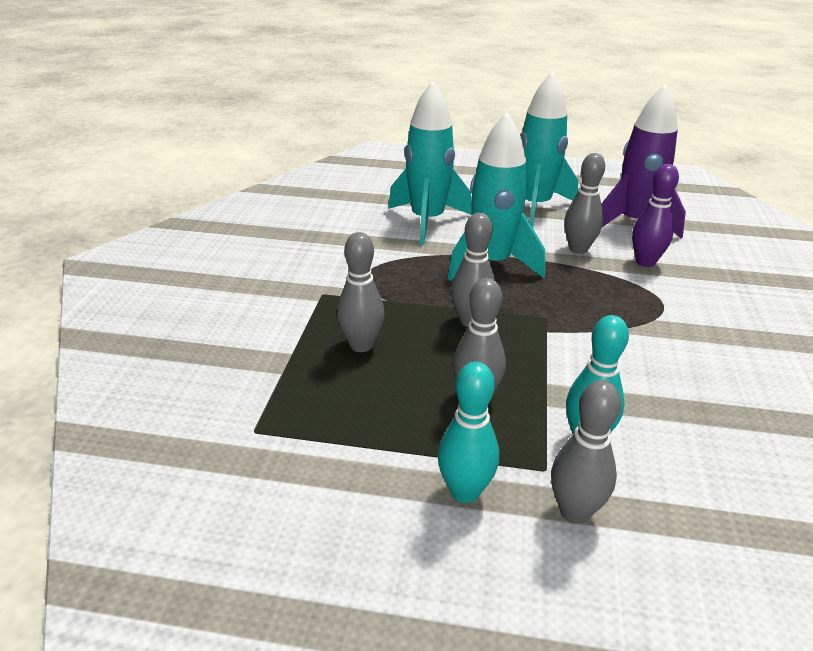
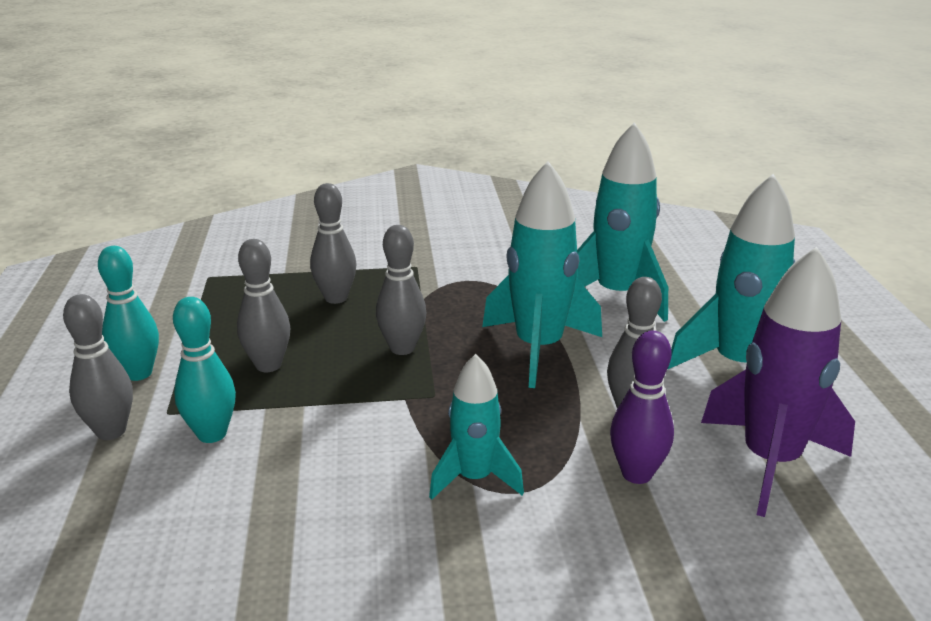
camera: 75 degrees right, 5 degrees down
none -> turquoise rocket [429,354,524,500]

